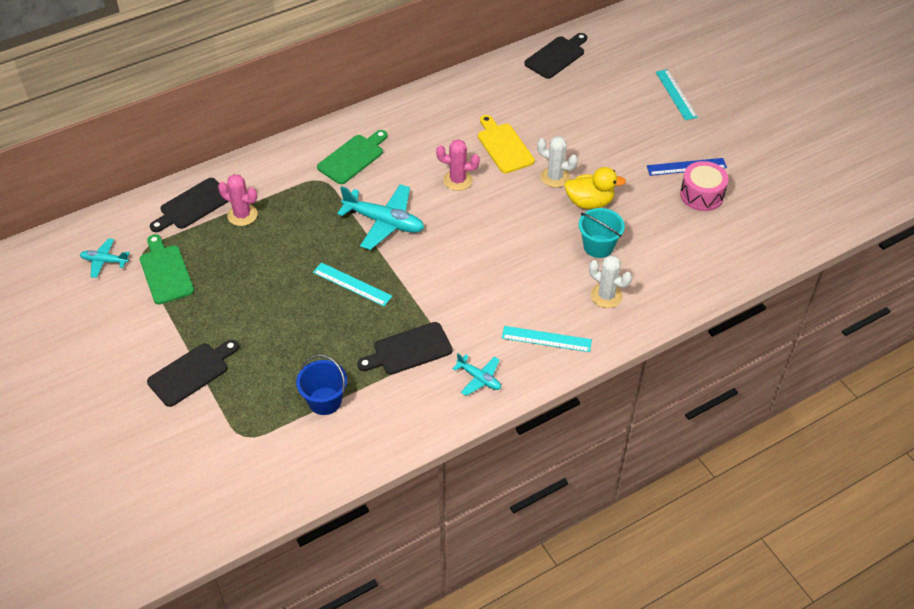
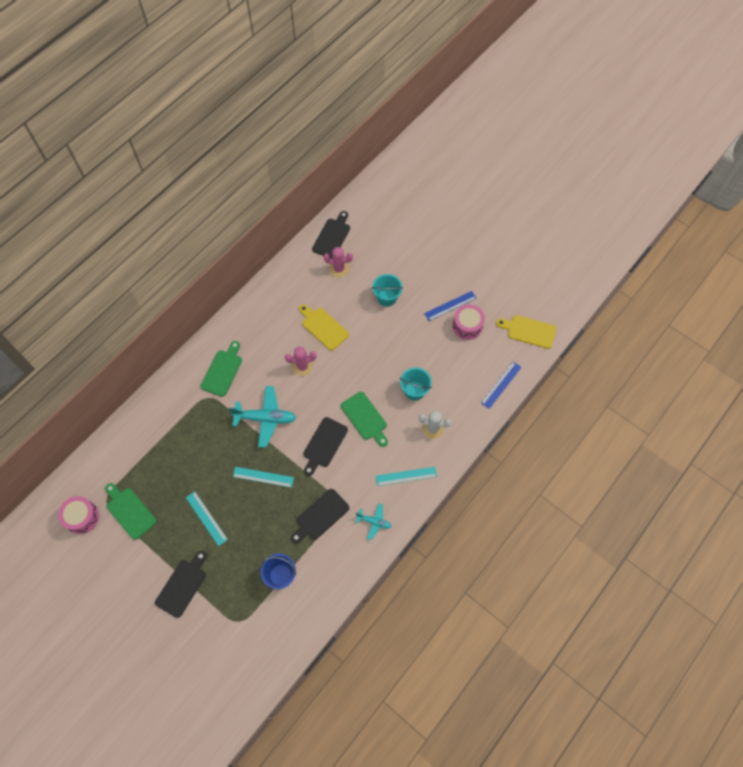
camera: 20 degrees left, 15 degrees up
turquoise plane [80,238,130,278] -> pink drum [58,496,99,534]
black cutting board [150,178,229,232] -> black cutting board moved to [303,417,348,476]
pink cactus [218,174,258,226] -> pink cactus moved to [324,247,353,278]
white cactus [537,136,578,188] -> none
yellow duck [564,167,626,209] -> none
turquoise ruler [656,69,698,120] -> turquoise ruler moved to [186,491,228,546]
none -> green cutting board [341,392,388,447]
none -> turquoise bucket [372,274,403,306]
none -> blue ruler [481,362,522,409]
none -> yellow cutting board [496,315,556,349]

